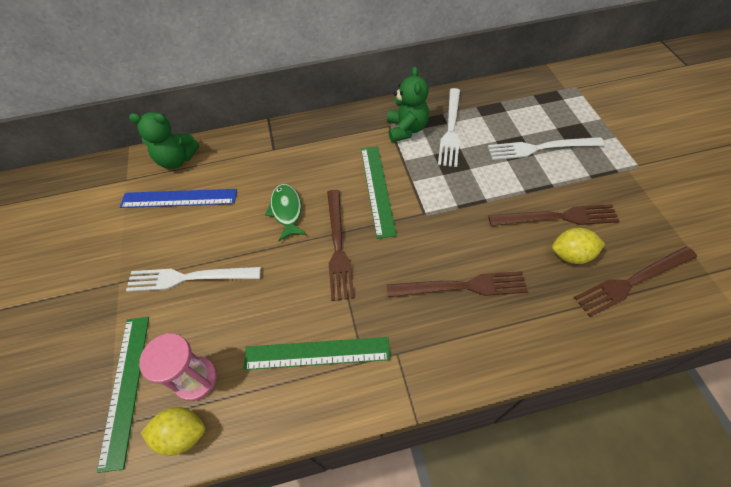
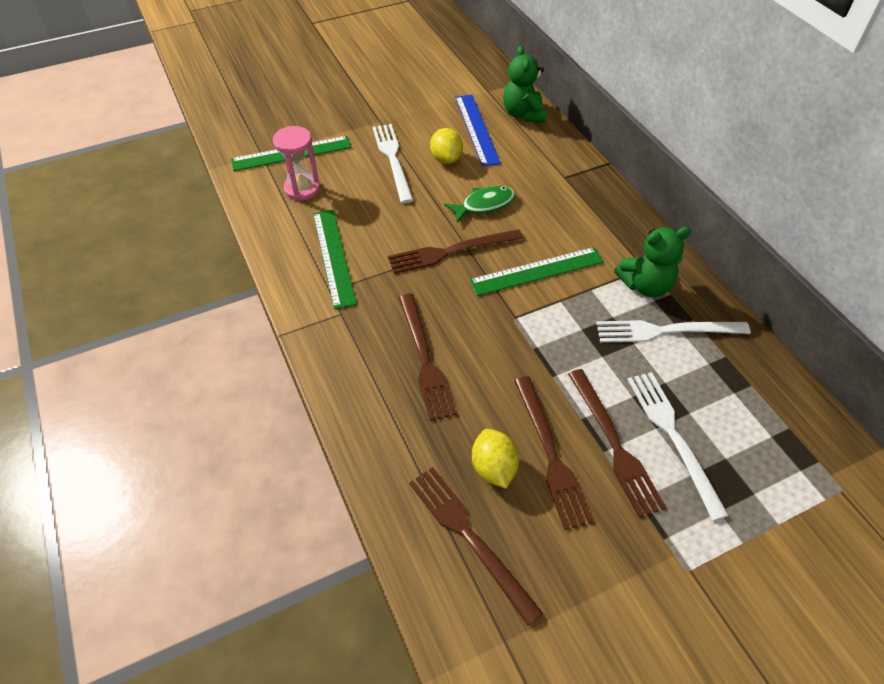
camera: 75 degrees right, 5 degrees down
yellow lemon [141,407,205,456] -> yellow lemon moved to [430,128,463,164]
none -> brown fork [568,369,666,518]

